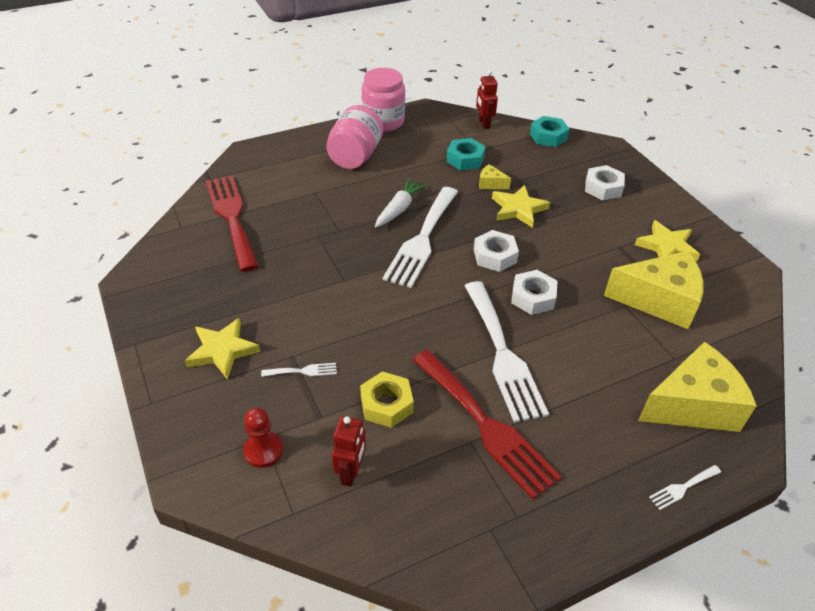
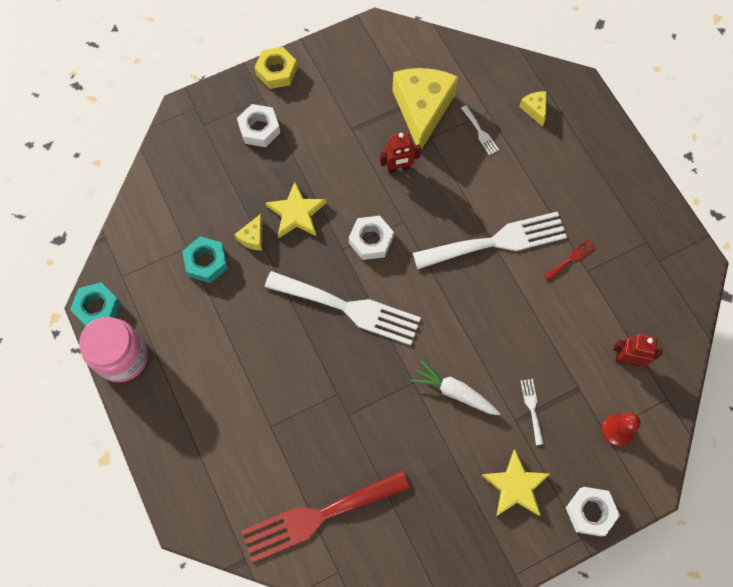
camera: 90 degrees left, 25 degrees up
pink jar [326,105,383,169] -> none
yellow nut [360,371,414,428] -> yellow nut moved to [254,47,297,89]
white carrot [375,178,427,228] -> white carrot moved to [411,360,501,415]
red fork [413,350,562,499] -> red fork [544,239,596,281], size x0.40
red robot [476,70,498,129] -> red robot moved to [380,132,421,174]
white nut [511,270,558,315] -> white nut moved to [566,487,620,537]
turquoise nut [530,116,570,147] -> turquoise nut moved to [70,282,121,326]
yellow star [635,220,700,261] -> none
yellow cheese [638,342,757,432] -> yellow cheese [519,91,546,126], size x0.42
white fork [649,465,721,510] -> white fork moved to [461,105,499,155]

